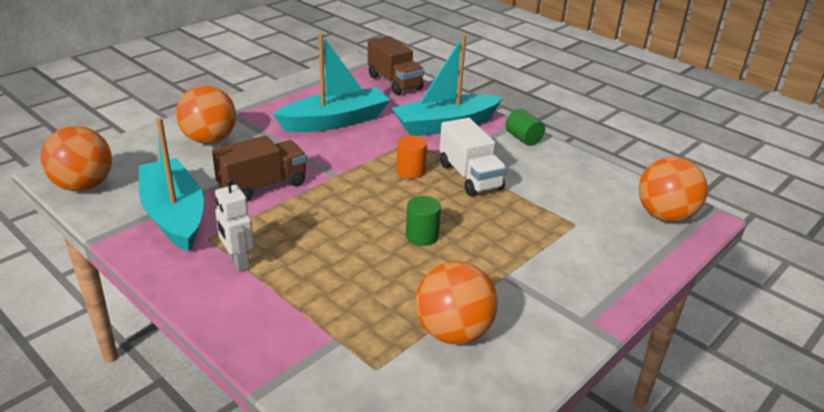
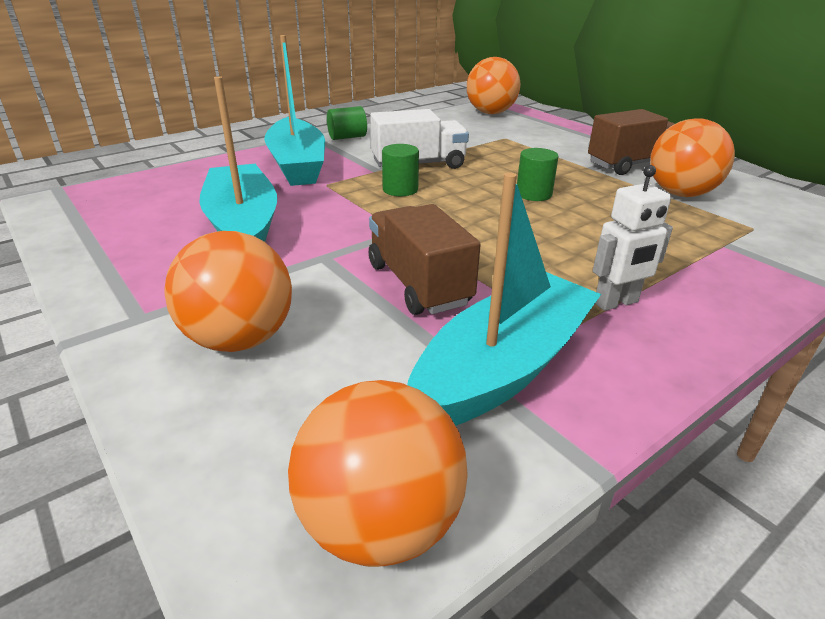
camera: 80 degrees left, 0 degrees up
turquoise boat [139,118,204,252] -> turquoise boat turned 150 degrees clockwise [407,172,601,426]
brown truck [368,36,424,95] -> brown truck moved to [588,109,675,175]
orange cylinder [397,135,427,179] -> green cylinder [382,144,419,196]

